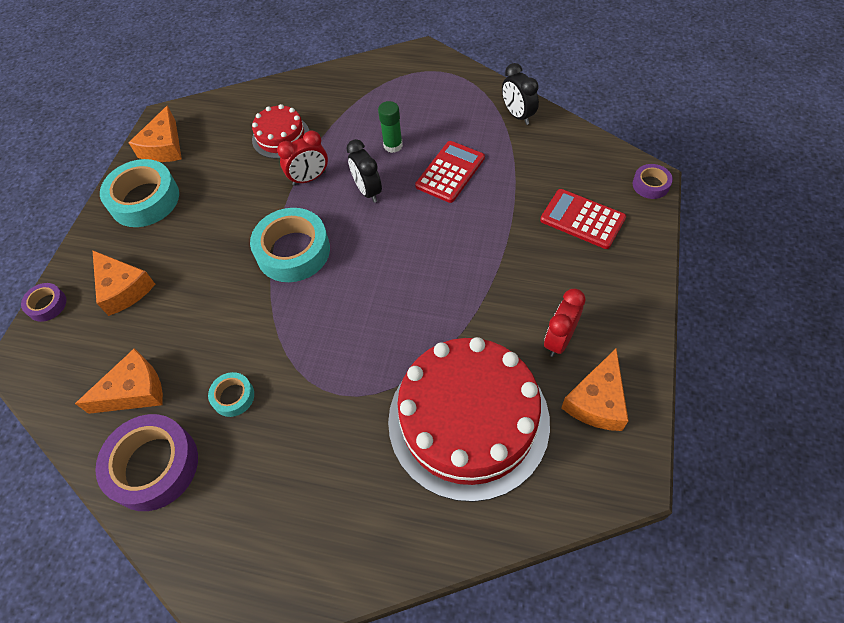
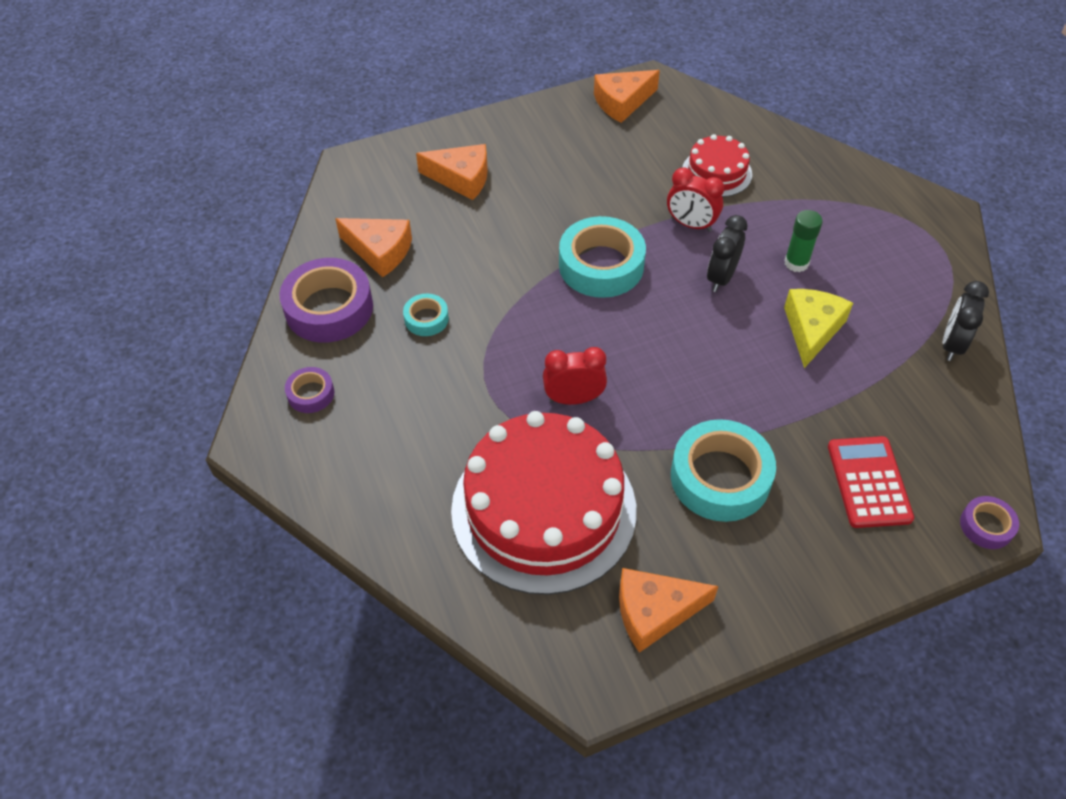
camera: 50 degrees right, 5 degrees down
purple tape [21,283,66,322] -> purple tape moved to [285,367,334,413]
orange cheese [92,250,155,316] -> orange cheese turned 90 degrees counterclockwise [416,144,488,200]
turquoise tape [100,159,179,227] -> turquoise tape moved to [671,419,776,522]
red calculator [415,141,485,203] -> yellow cheese [784,289,853,368]
red clock [544,289,586,357] -> red clock moved to [543,347,607,405]

